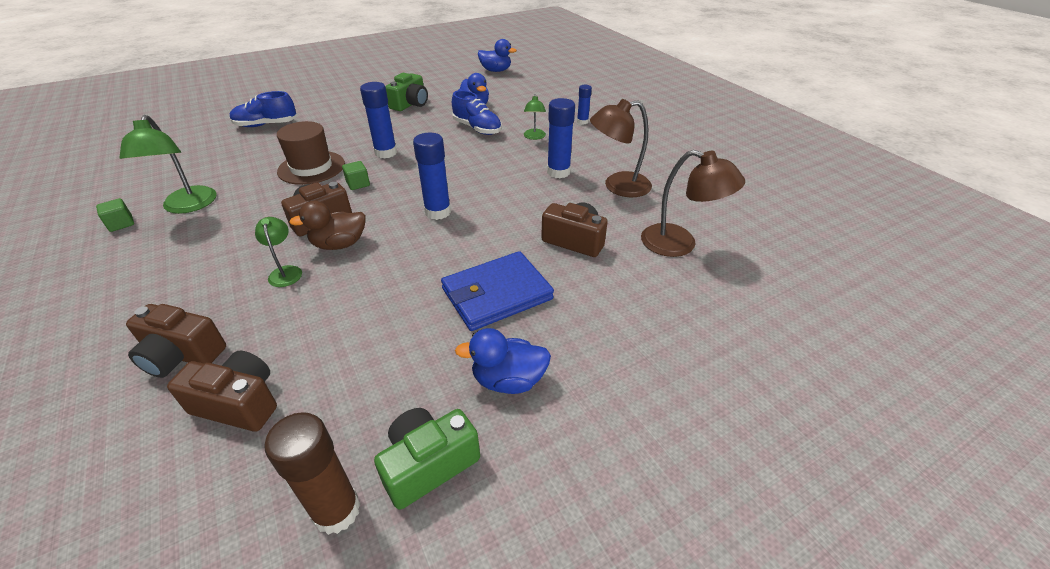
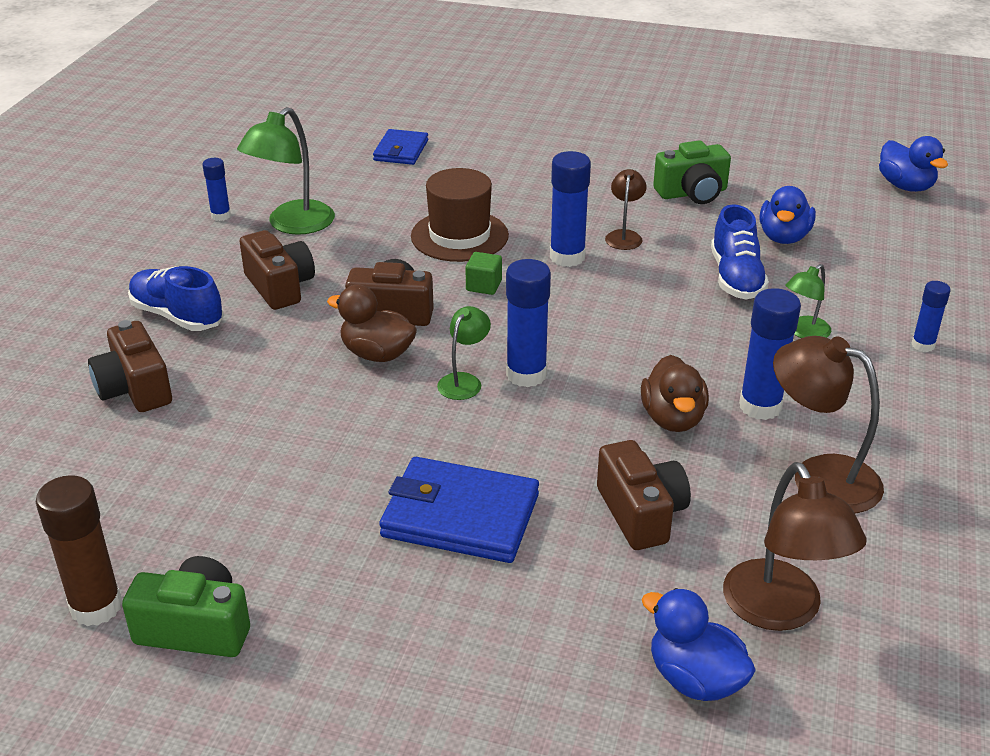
camera: 45 degrees right, 5 degrees down
green cube [96,198,134,232] -> blue glue stick [202,158,231,221]
brown camera [167,351,277,432] -> brown camera moved to [240,230,315,310]
blue shoe [230,91,297,127] -> blue shoe moved to [128,266,224,331]
green lamp [255,217,302,287] -> green lamp moved to [437,306,491,400]
blue duck [455,328,551,394] -> blue duck moved to [642,588,756,701]
none -> blue wallet [373,129,428,165]
none -> brown lamp [605,169,647,250]
none -> brown duck [641,355,709,432]

